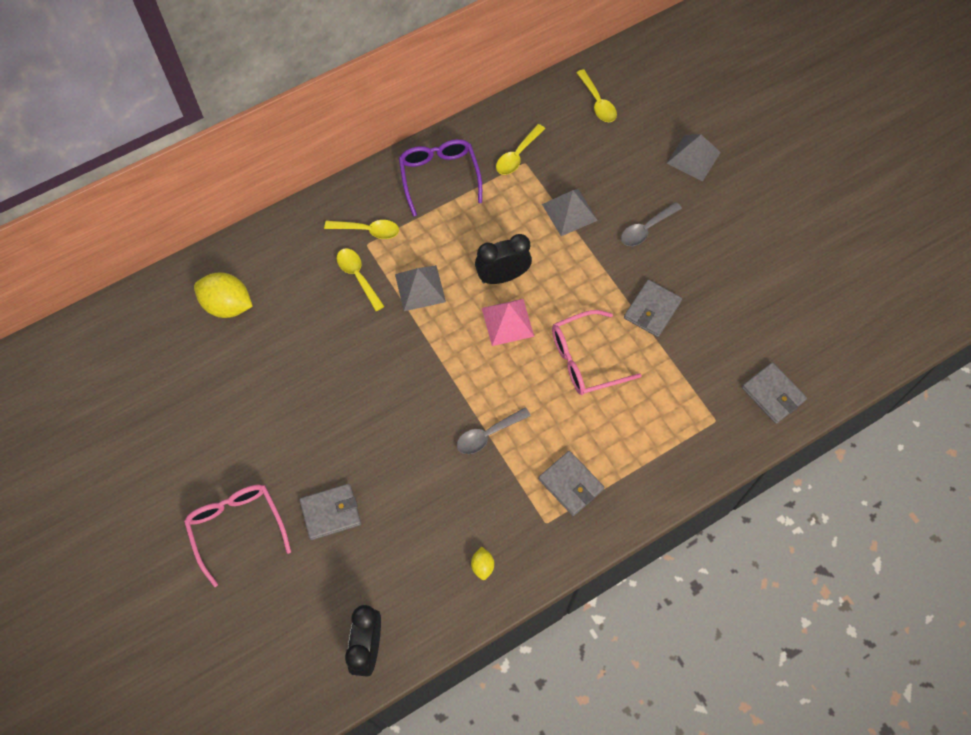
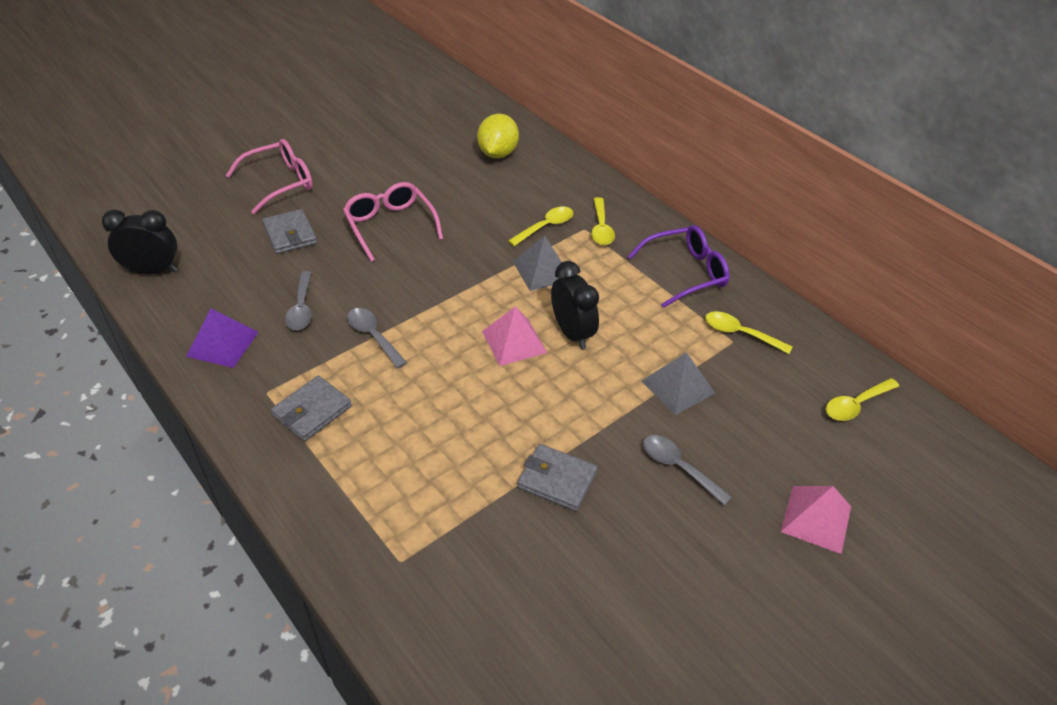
camera: 80 degrees right, 20 degrees down
yellow lemon [471,546,494,580] -> purple pyramid [186,308,258,368]
pink glasses [552,310,642,395] -> pink glasses moved to [343,182,443,262]
grey pyramid [666,134,721,182] -> pink pyramid [781,486,851,554]
grey wallet [742,362,807,424] -> none
none -> grey spoon [285,271,312,330]

